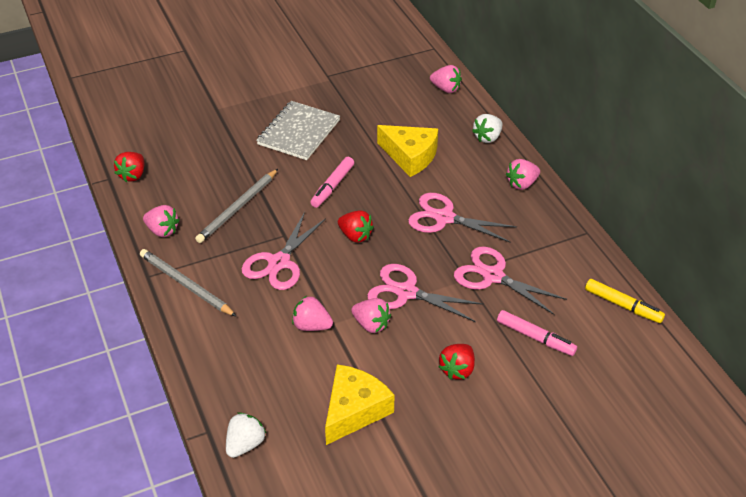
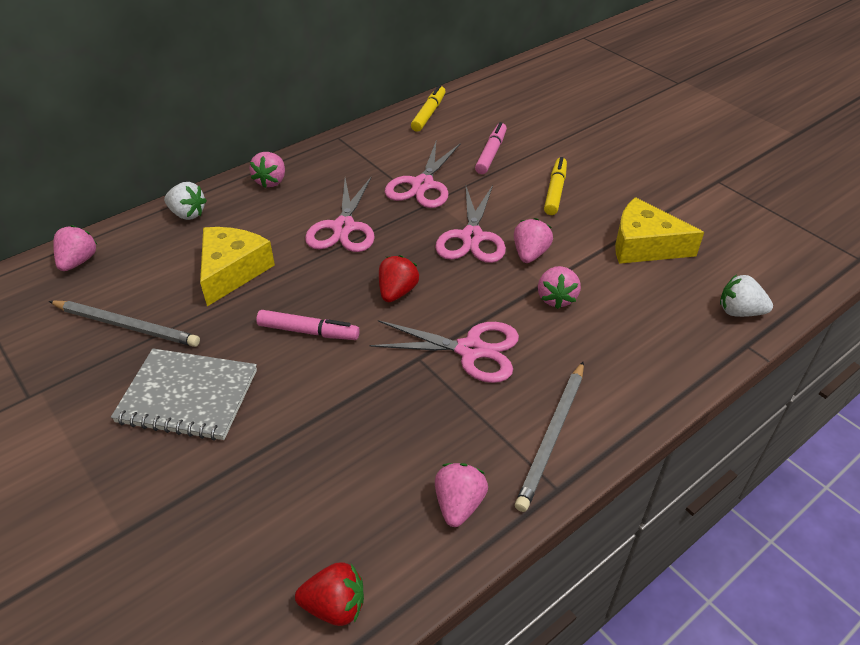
camera: 105 degrees left, 0 degrees up
grey pencil [195,169,278,243] -> grey pencil moved to [49,301,200,347]
red strawberry [439,344,475,380] -> yellow marker [544,157,567,215]
pink strawberry [506,159,540,190] -> pink strawberry turned 60 degrees clockwise [250,152,285,188]

